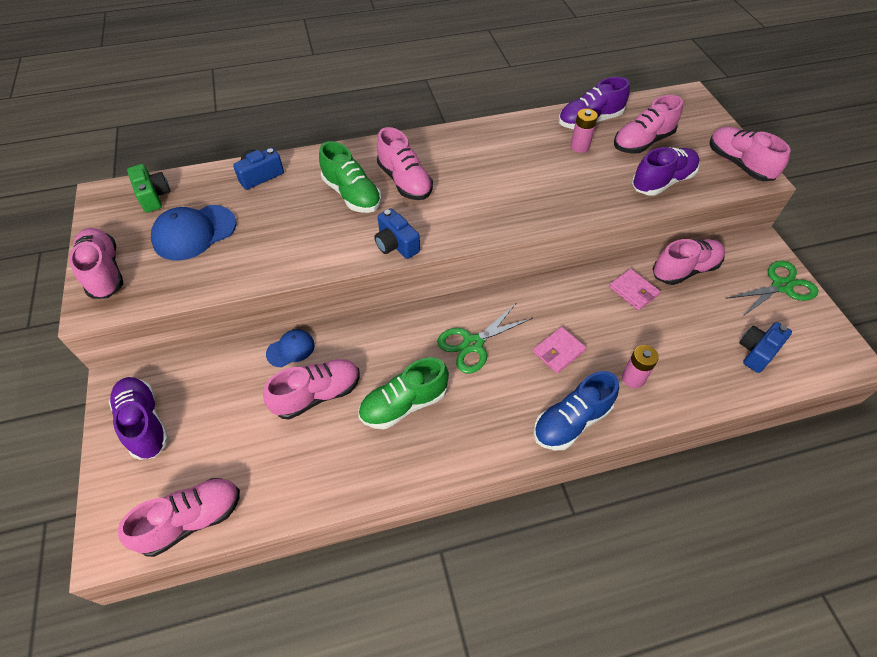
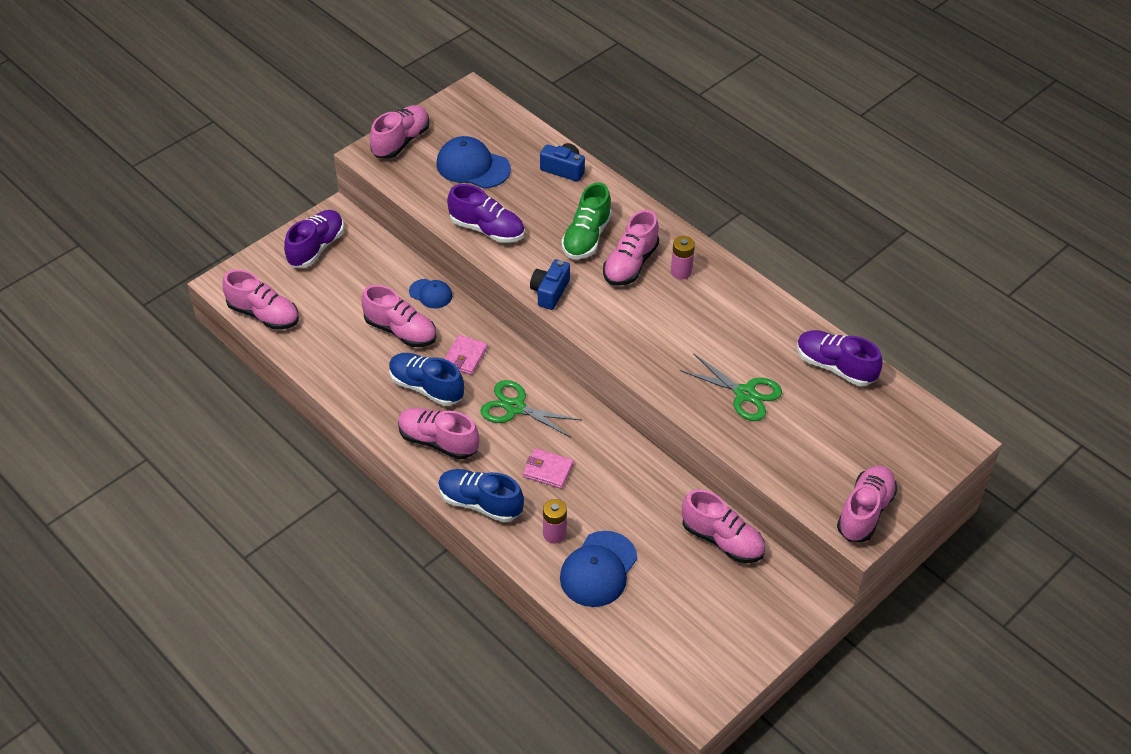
camera: 60 degrees right, 5 degrees down
green camera [127,164,171,213] -> none
green shoe [359,357,449,429] -> blue shoe [389,353,464,406]
pink battery [570,109,598,153] -> pink battery moved to [671,236,695,279]
pink wallet [609,269,660,310] -> pink wallet moved to [445,335,488,375]
pink shoe [614,95,683,153] -> pink shoe moved to [398,408,479,460]
purple shoe [632,147,700,196] -> purple shoe moved to [447,184,525,243]
green scissors [726,261,819,317] -> green scissors moved to [680,353,782,421]
blue camera [739,322,792,373] -> none
none -> blue cap [560,531,637,607]

